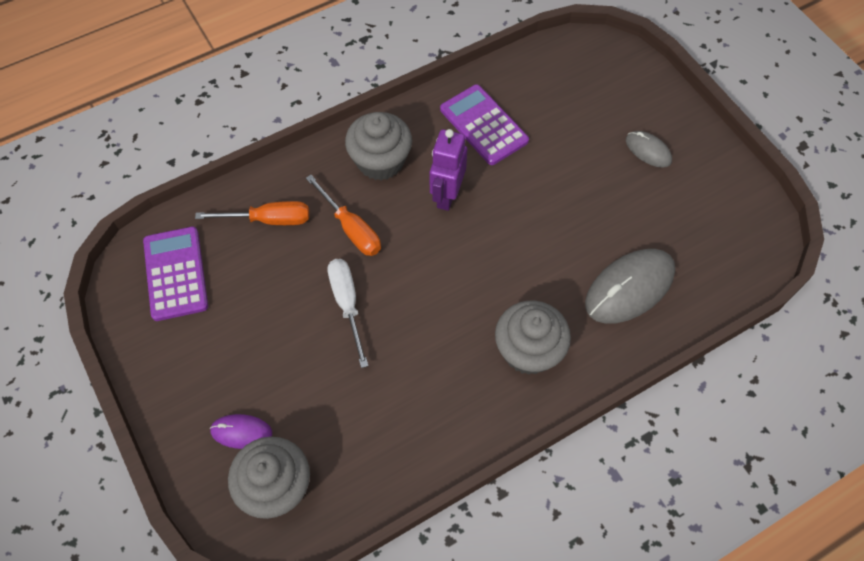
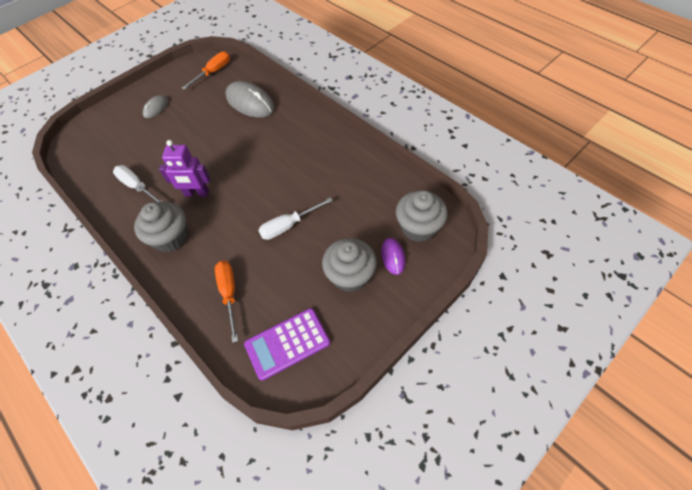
camera: 100 degrees left, 5 degrees down
orange screwdriver [306,175,381,256] -> orange screwdriver moved to [182,51,230,90]
purple calculator [440,84,529,165] -> white screwdriver [113,165,163,202]
grey cupcake [495,301,571,375] -> grey cupcake moved to [322,238,377,292]

